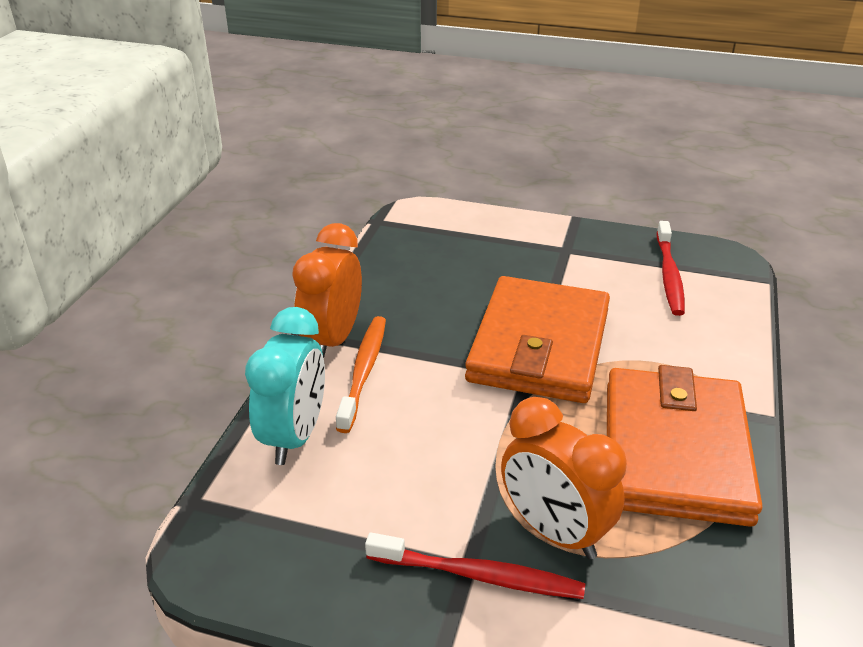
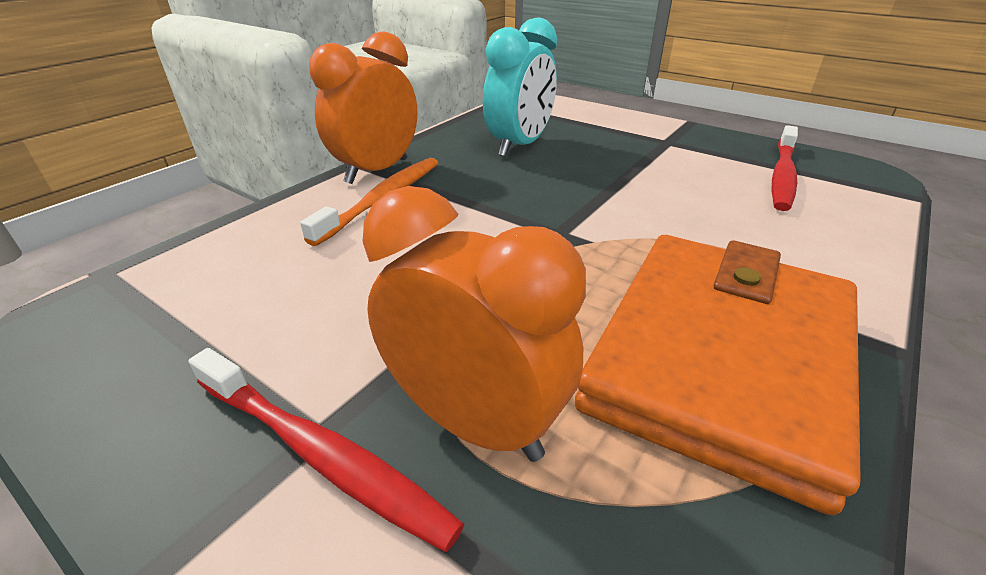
camera: 20 degrees right, 0 degrees up
turquoise clock [245,307,325,465] -> turquoise clock moved to [483,18,557,157]
orange wallet [465,276,610,403] -> none
orange clock [501,397,627,559] -> orange clock turned 150 degrees clockwise [363,186,586,462]

